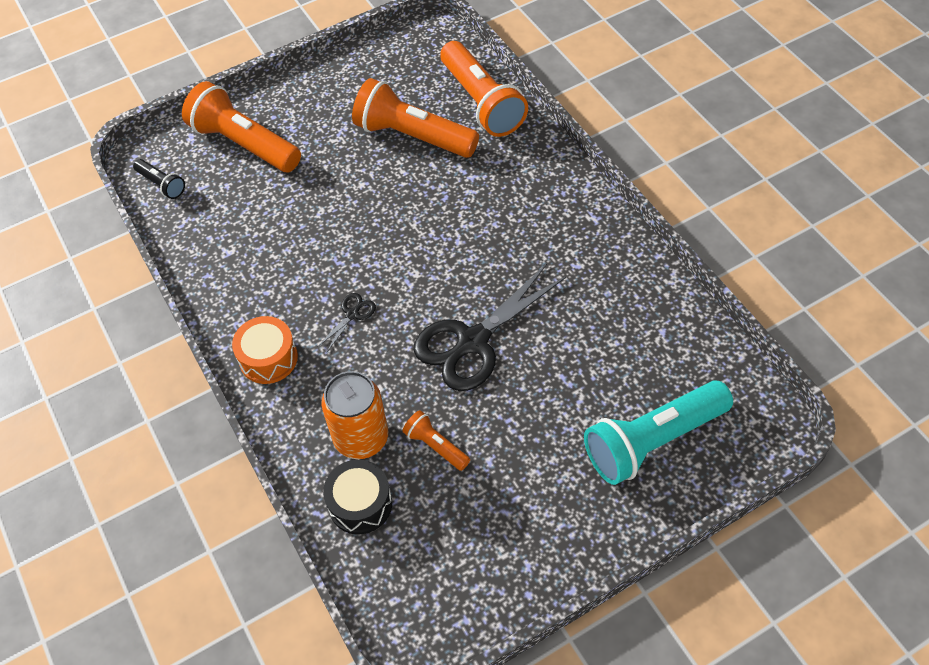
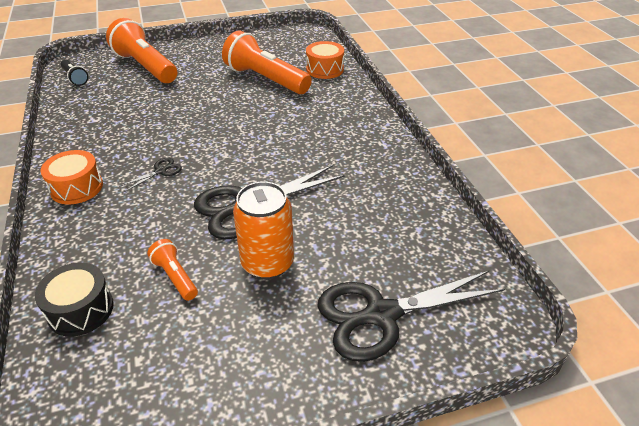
camera: 10 degrees right, 15 degrees down
orange can [321,371,388,459] -> orange can moved to [233,182,294,279]
orange flashlight [440,41,528,137] -> orange drum [306,41,344,79]
turquoise flashlight [584,380,733,485] -> black scissors [317,270,505,362]

